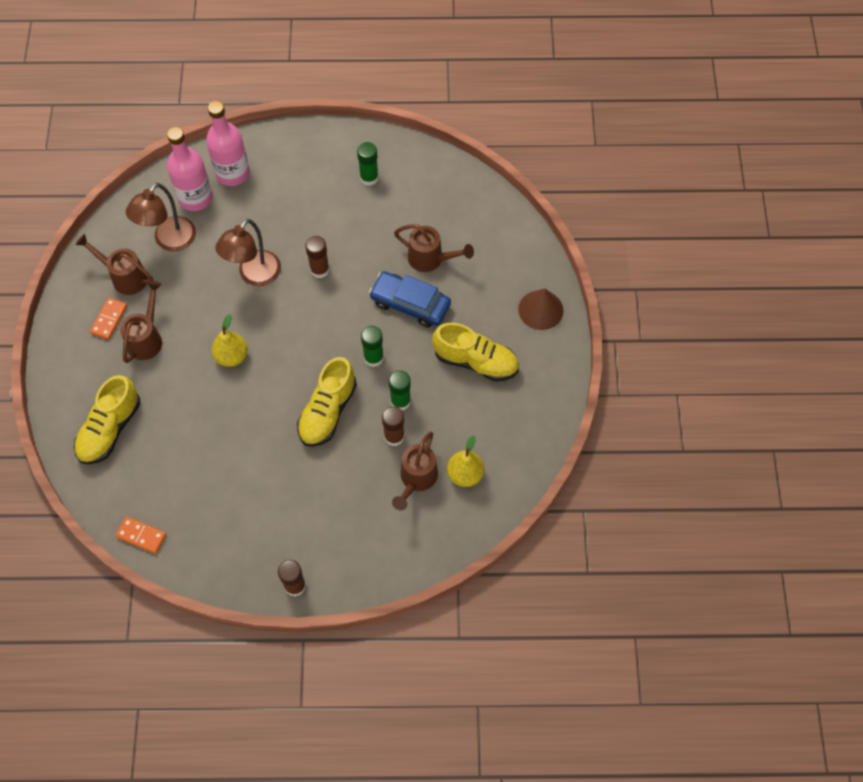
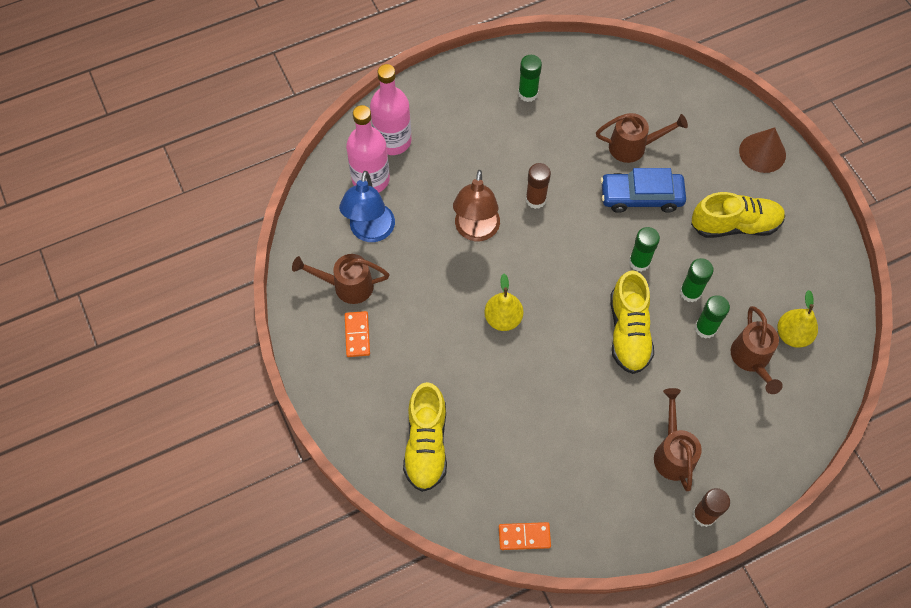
camera: 25 degrees left, 0 degrees up
brown watering can [120,281,162,363] -> brown watering can moved to [654,388,702,491]
brown lamp [126,183,196,251] -> blue lamp [339,171,395,242]
brown glue stick [382,406,405,446] -> green glue stick [695,295,730,339]

